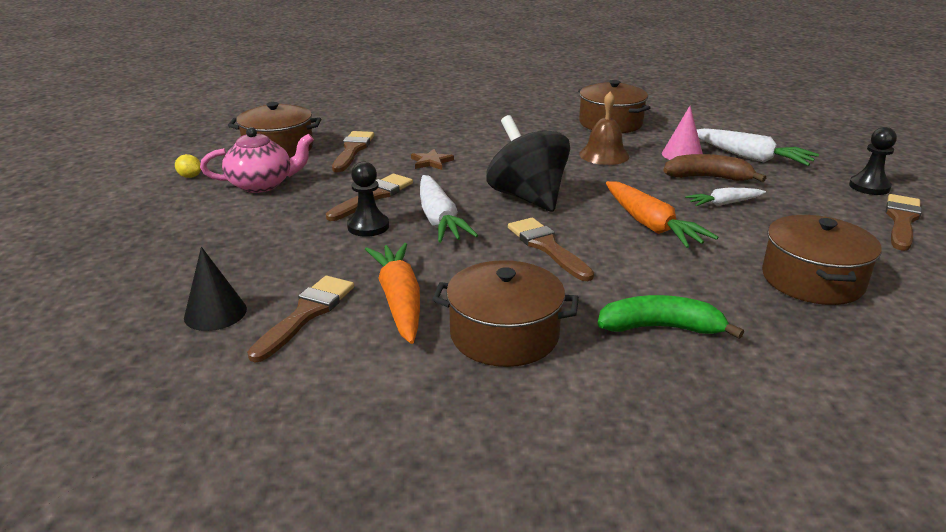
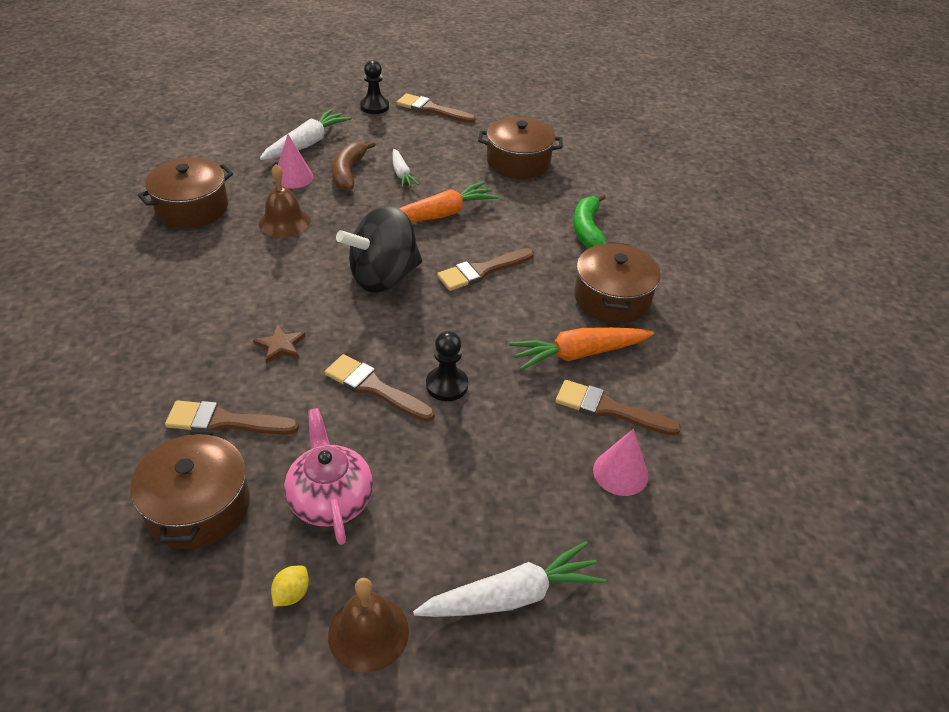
camera: 95 degrees left, 15 degrees up
black cone [184,247,247,331] -> pink cone [593,429,648,496]
white carrot [420,175,479,243] -> white carrot moved to [413,541,606,617]
none -> brown bell [328,578,409,673]

